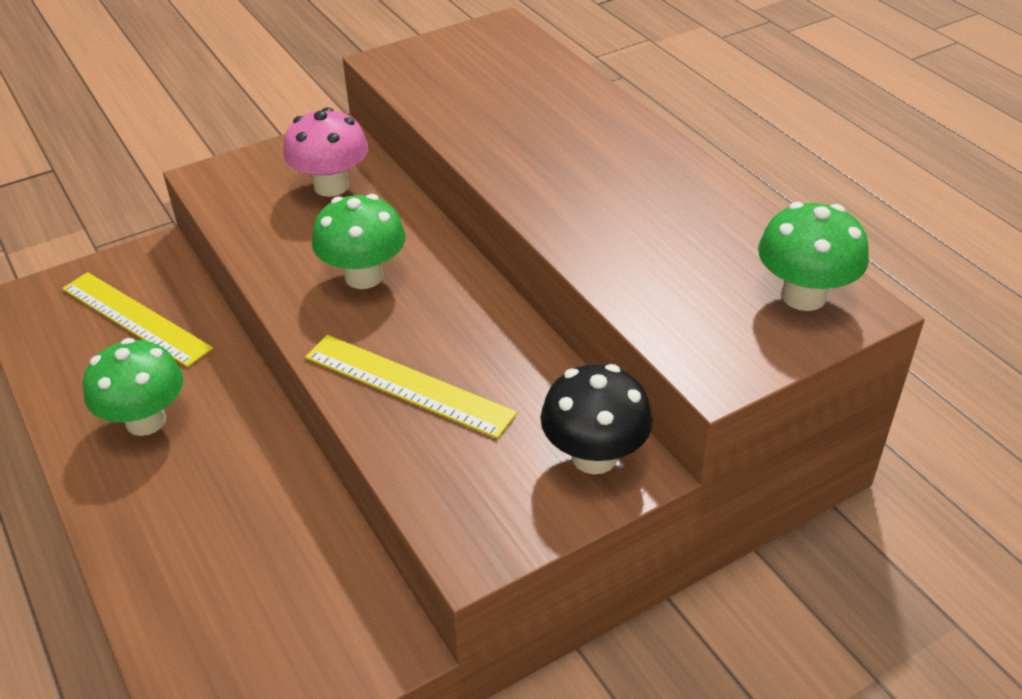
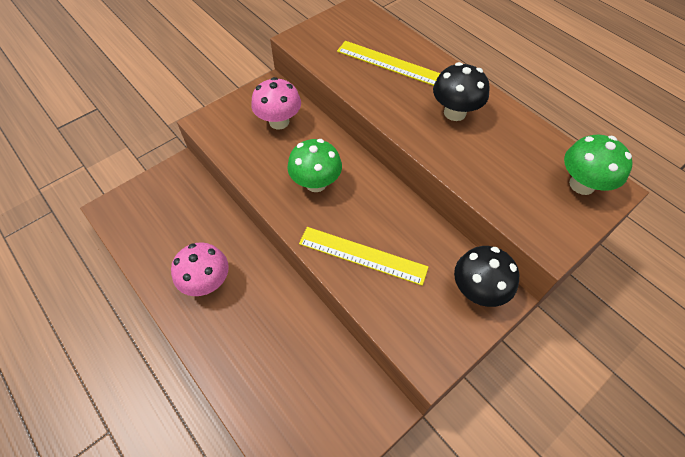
camera: 10 degrees left, 15 degrees up
yellow ruler [62,272,213,367] -> yellow ruler moved to [337,41,440,86]
green mushroom [83,338,183,436] -> pink mushroom [171,243,229,296]
none -> black mushroom [433,62,490,121]

